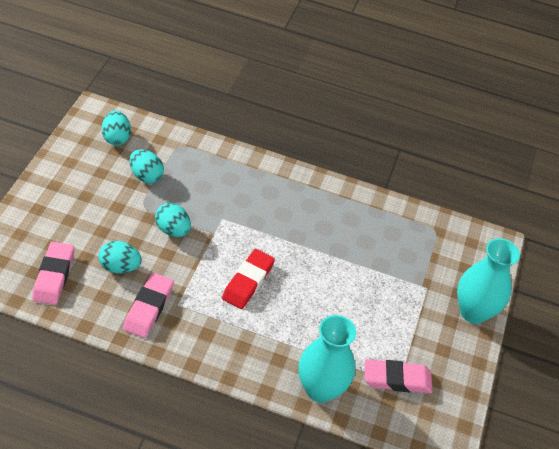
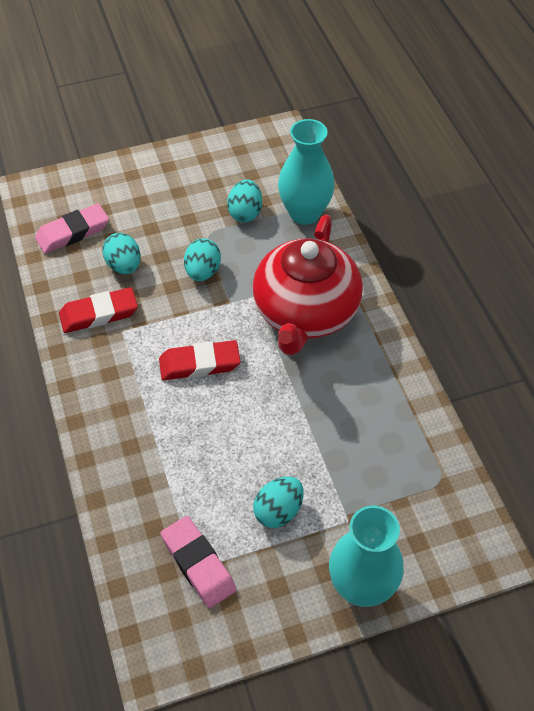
camera: 60 degrees right, 5 degrees up
turquoise egg [102,110,131,146] -> turquoise egg moved to [253,477,304,528]
pink eraser [123,273,174,338] -> red eraser [59,287,138,333]
turquoise vase [298,315,356,403] -> turquoise vase moved to [278,119,335,225]
none -> red teapot [253,215,363,355]

